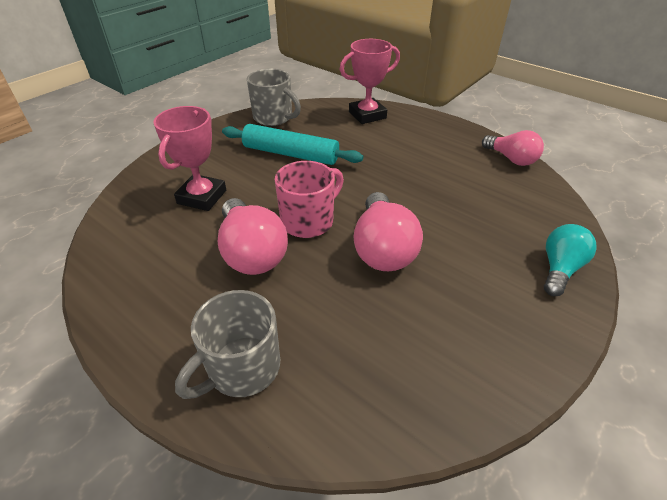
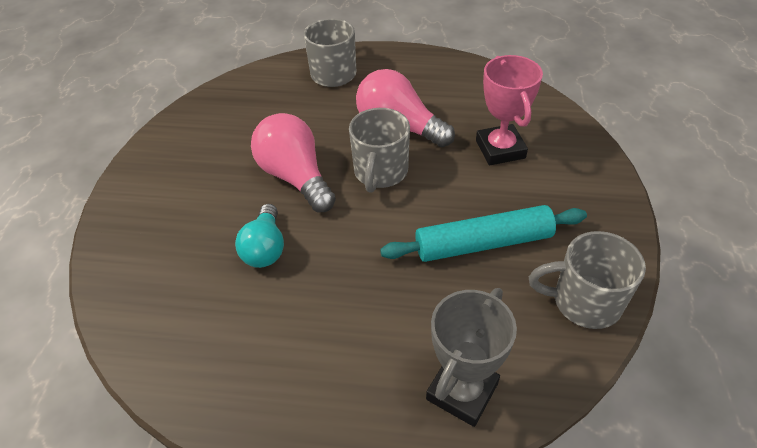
camera: 150 degrees right, 5 degrees up
pink mug [275,161,344,238] -> grey mug [349,108,410,193]
pink trophy [339,39,400,124] -> grey trophy [426,288,517,427]
pink light bulb [482,130,544,166] -> none
turquoise light bulb [544,224,597,296] -> turquoise light bulb moved to [235,204,284,268]

